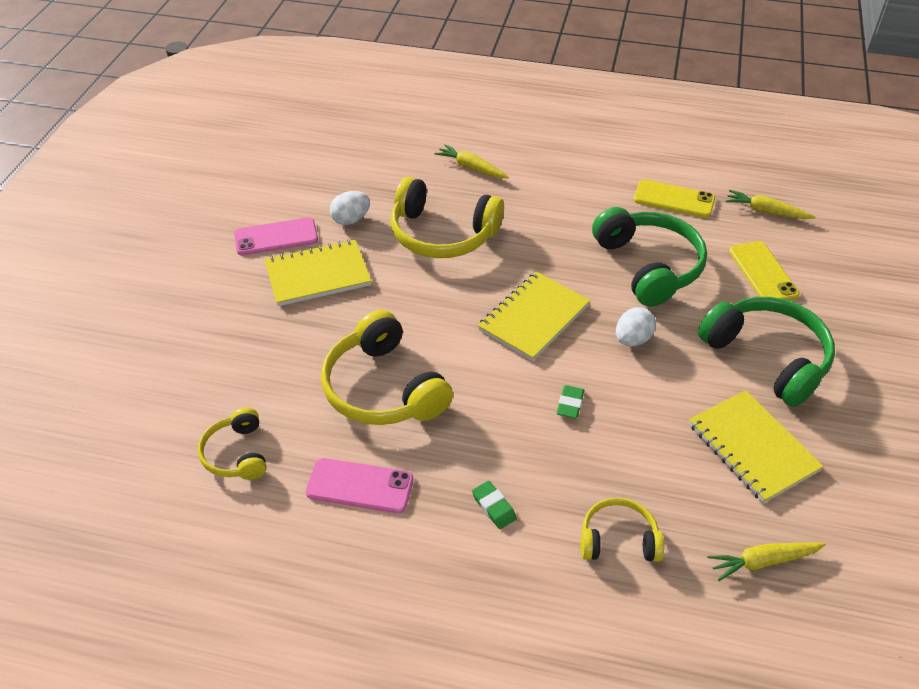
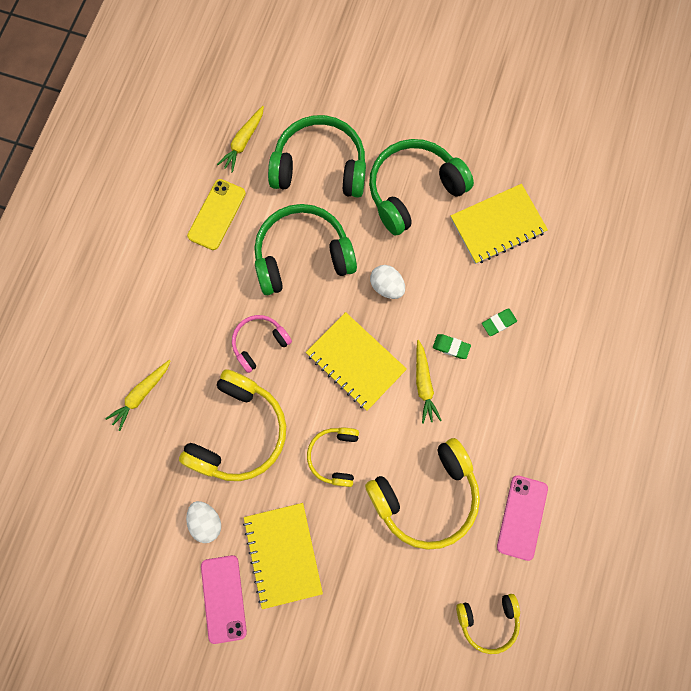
camera: 85 degrees left, 30 degrees up
green eraser [472,481,517,529] -> green eraser moved to [482,309,517,336]
yellow headphones [581,498,664,562] -> yellow headphones moved to [307,427,359,487]
yellow carrot [708,542,826,581] -> yellow carrot moved to [416,340,442,424]
yellow phone [729,241,800,300] -> green headphones [268,115,366,198]
none -> pink headphones [232,315,292,373]

